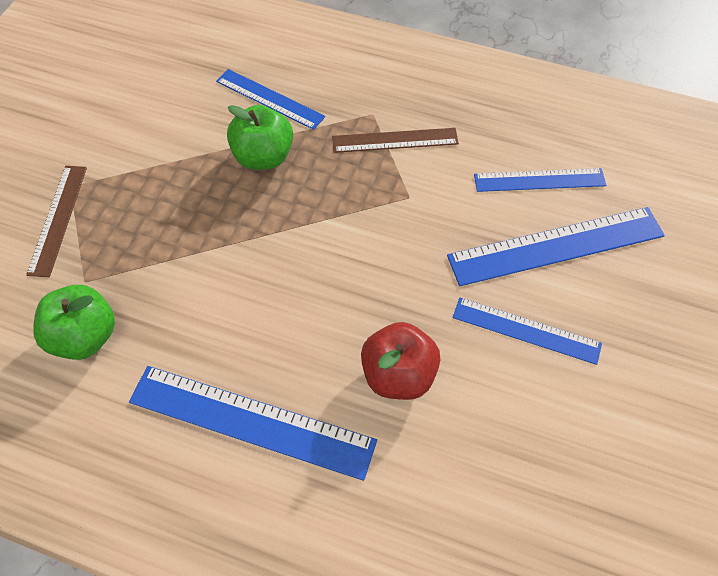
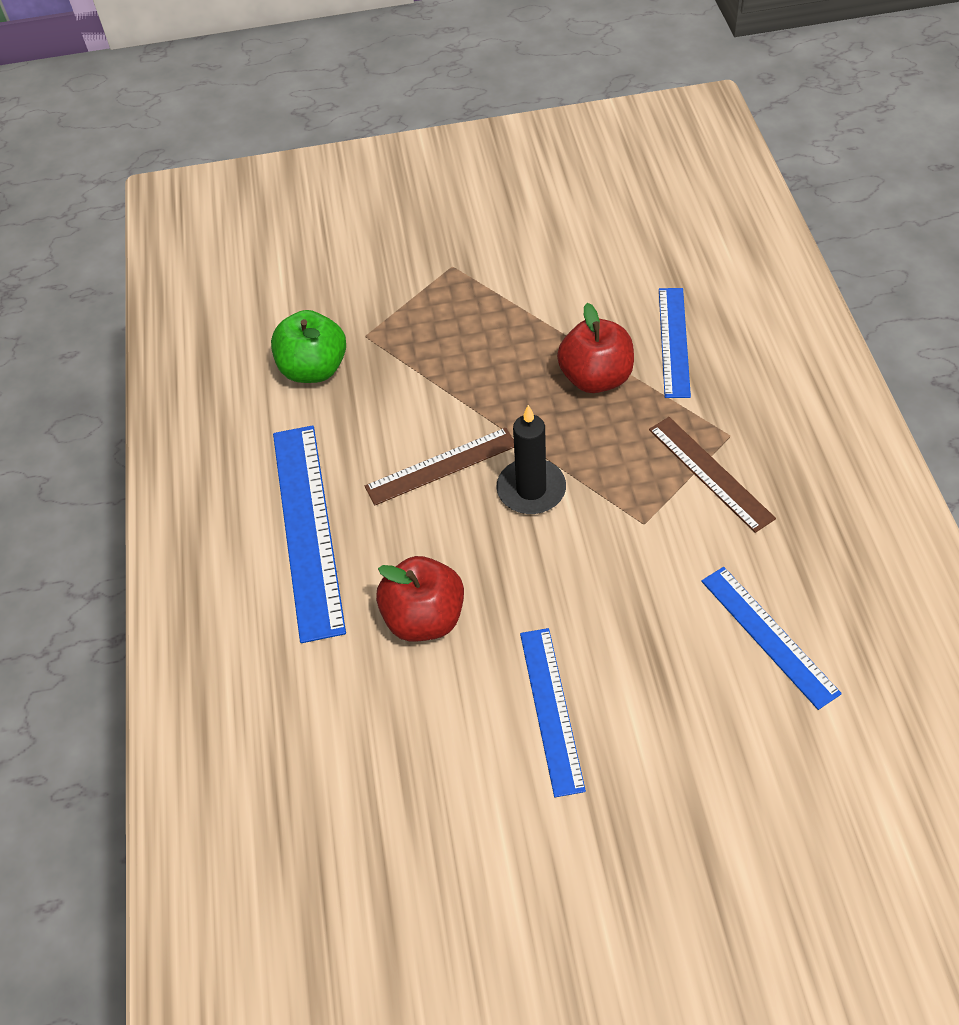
camera: 65 degrees right, 5 degrees down
brown ruler [26,166,87,277] -> brown ruler moved to [365,428,514,505]
green apple [227,105,293,170] -> red apple [557,303,634,393]
blue ruler [447,207,665,286] -> none
none -> black candle [497,405,566,514]

